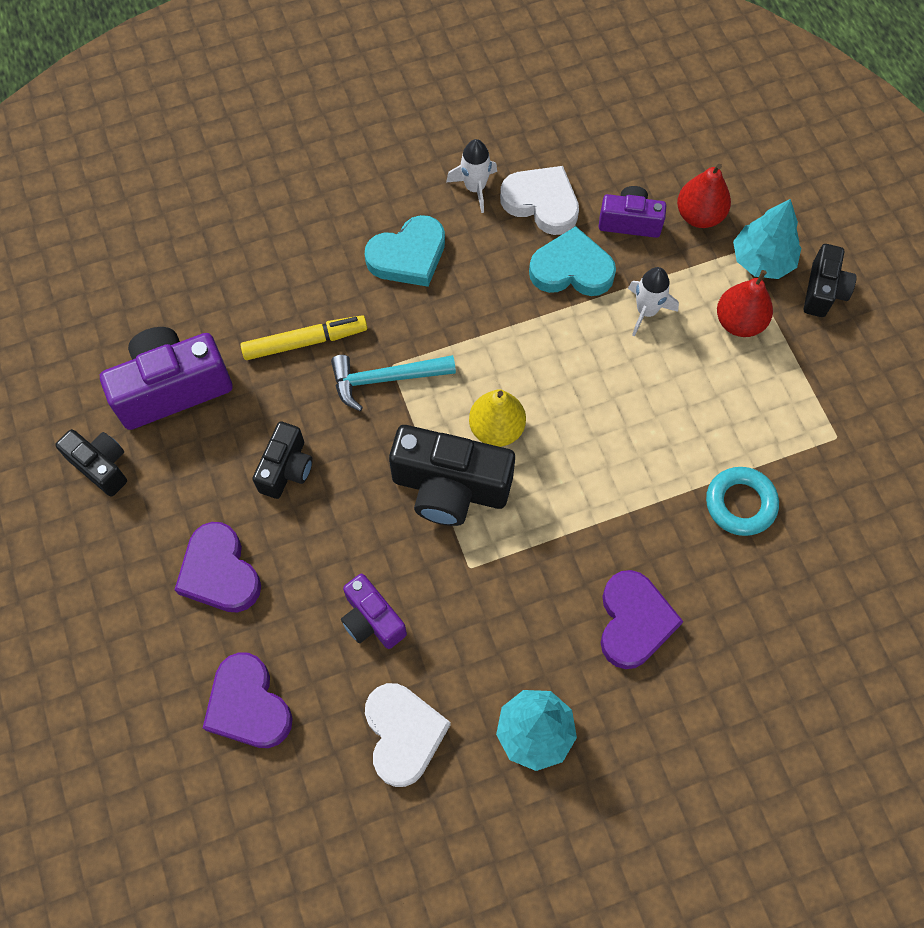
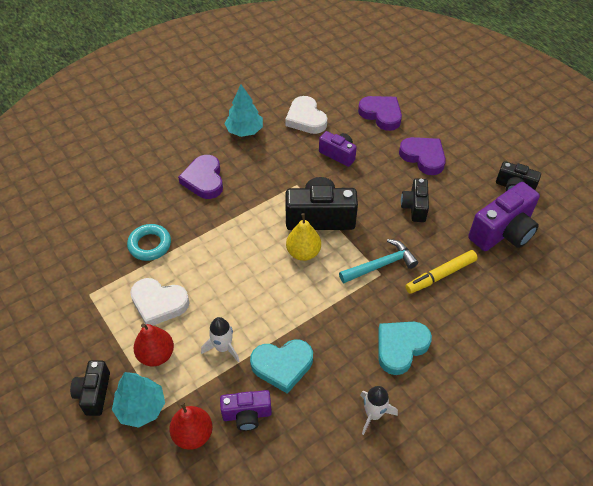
camera: 165 degrees right, 15 degrees down
white heart [500,166,579,235] -> white heart moved to [130,278,190,326]

